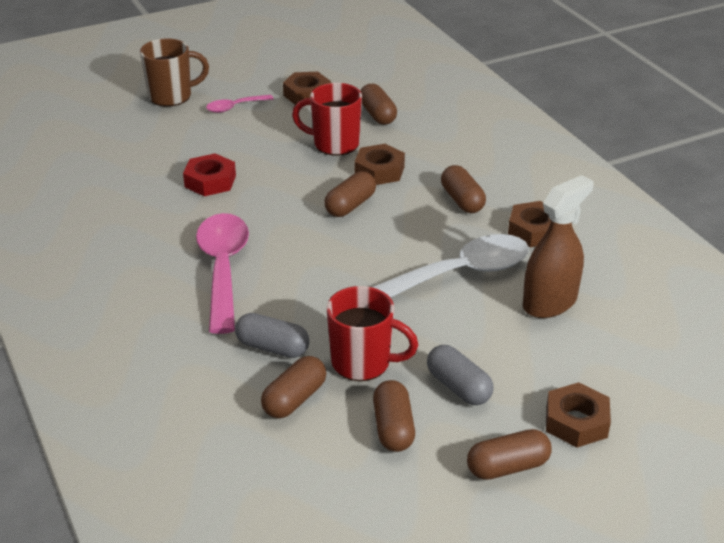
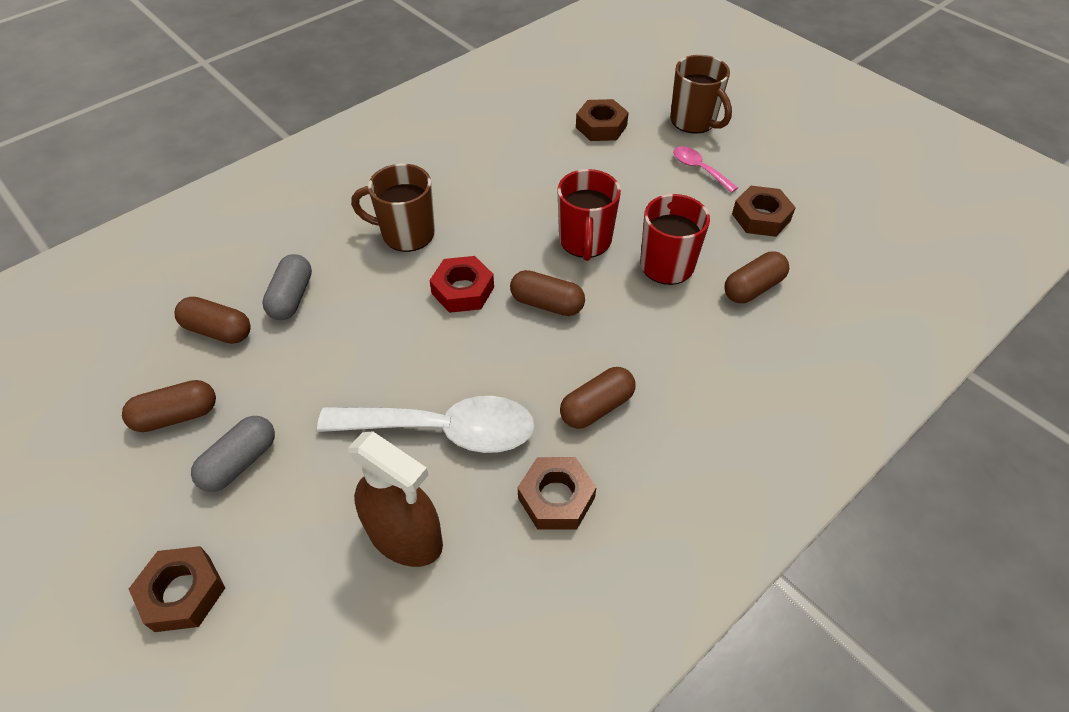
camera: 75 degrees right, 15 degrees up
red nut [183,153,236,196] -> red nut moved to [429,256,494,313]
pink spoon [196,213,249,334] -> brown mug [351,164,435,252]
red mug [327,286,418,381] -> red mug moved to [557,169,621,261]
brown nut [355,144,405,185] -> brown nut moved to [576,99,629,141]
white spoon [372,234,529,298] -> white spoon turned 45 degrees counterclockwise [317,396,534,453]
brown capsule [467,429,552,480] -> none

